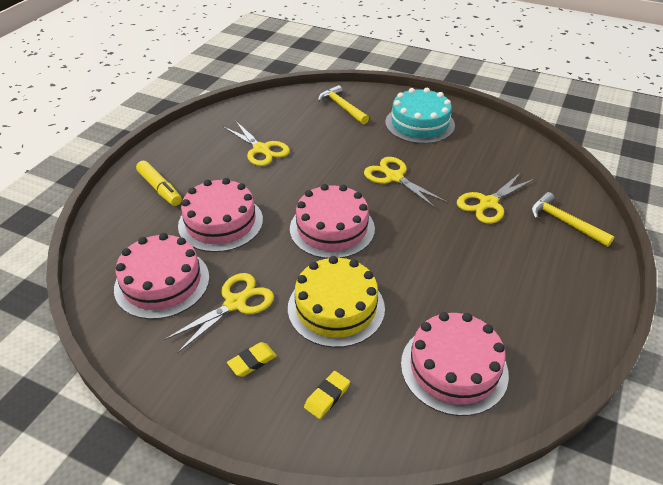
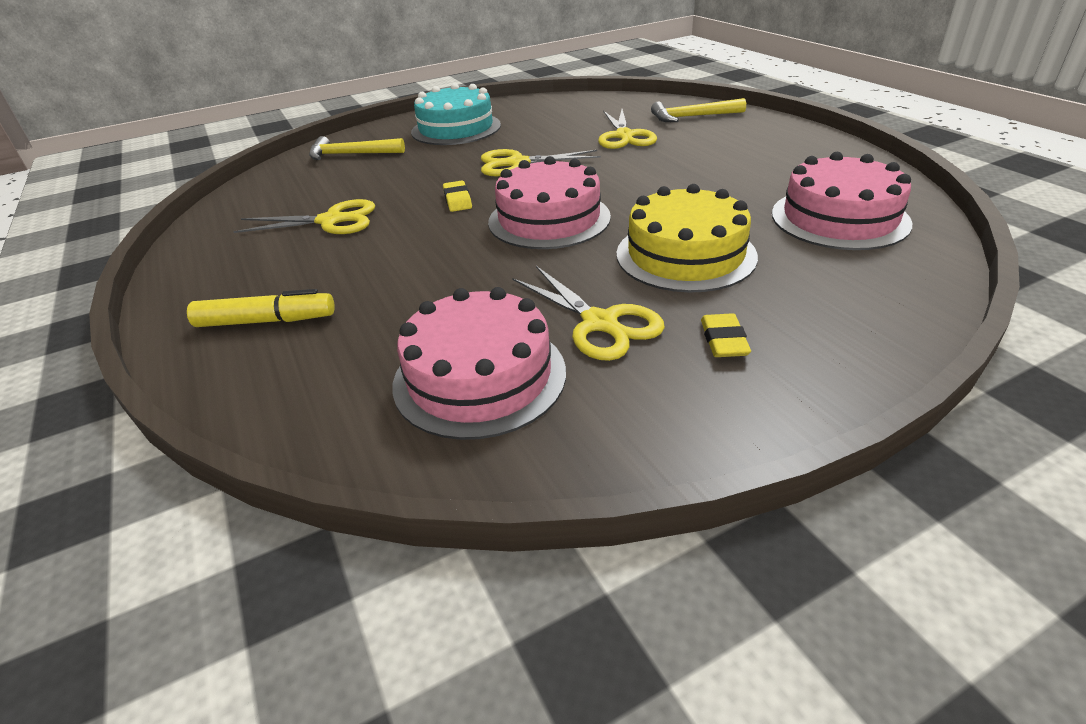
camera: 50 degrees left, 5 degrees down
yellow scissors [164,273,274,354] -> yellow scissors turned 150 degrees clockwise [512,266,665,361]
pink cake [178,178,263,252] -> none
yellow eraser [304,371,350,419] -> yellow eraser moved to [443,181,472,212]

